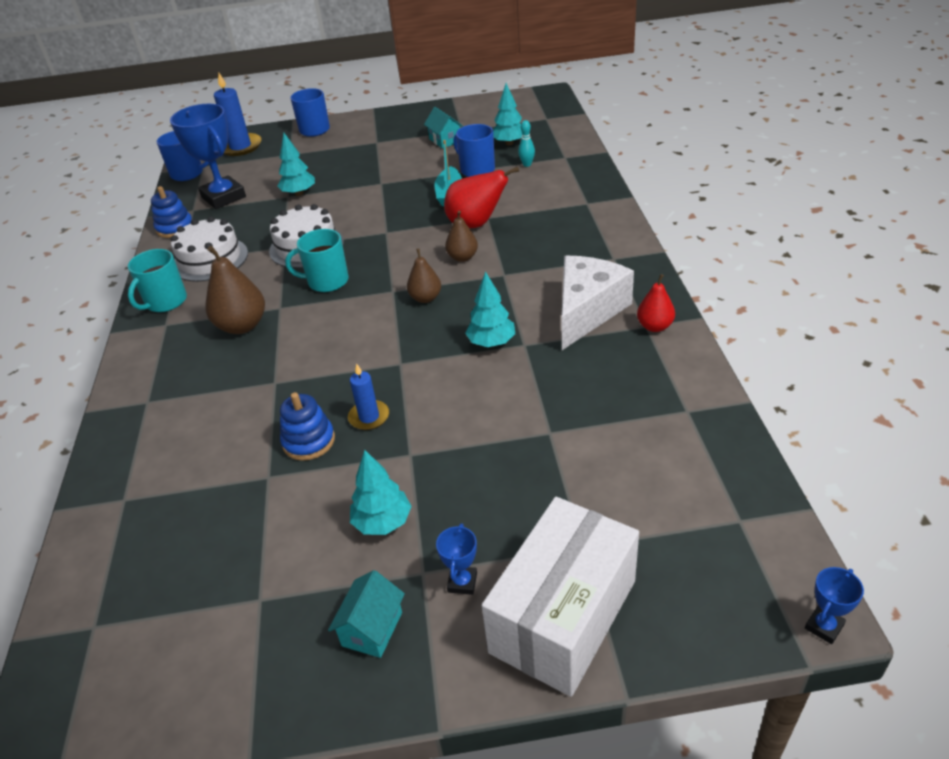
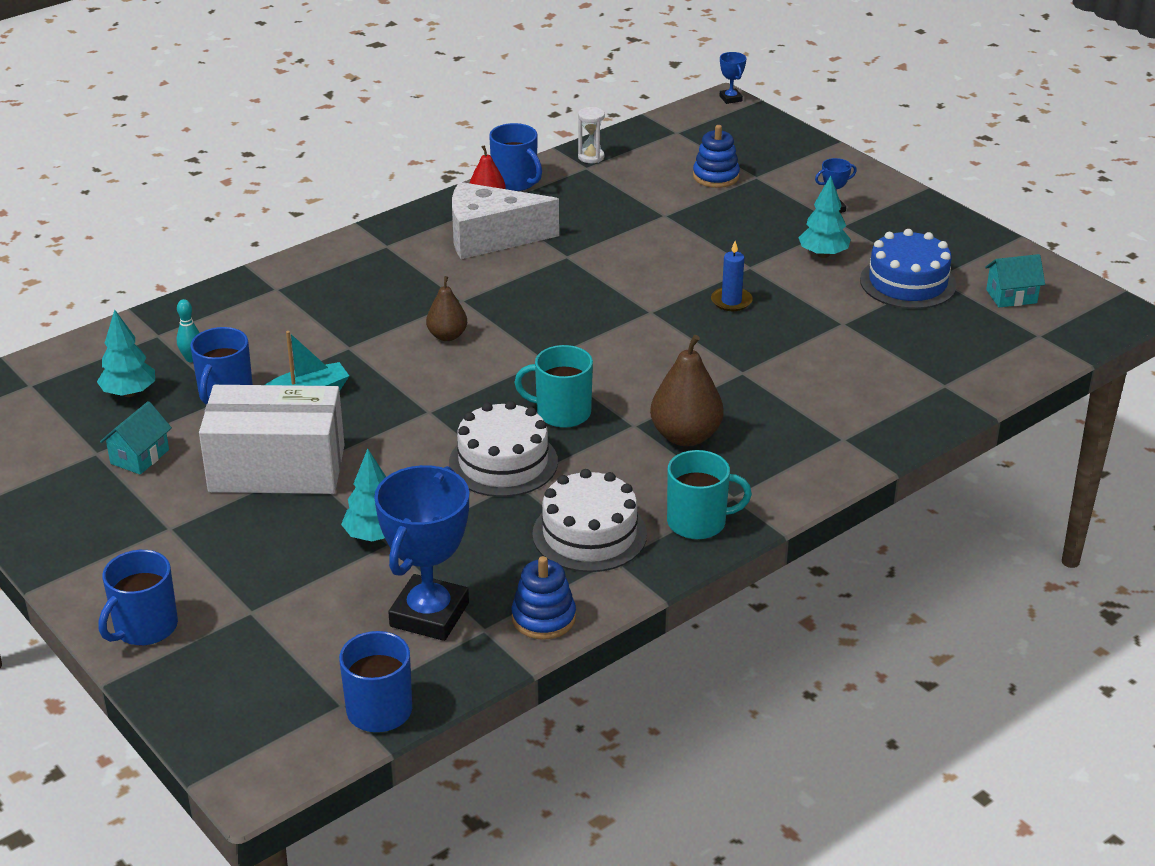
camera: 125 degrees left, 5 degrees down
blue candle [214,73,262,156] -> none
blue stacking toy [280,392,335,461] -> blue stacking toy moved to [693,125,740,188]
turquoise mug [285,229,349,292] -> turquoise mug turned 135 degrees clockwise [514,345,593,428]
turquoise house [328,570,405,658] -> turquoise house moved to [985,254,1045,308]
brown pear [407,248,441,303] -> none
red pear [444,167,519,228] -> none
turquoise tree [465,271,515,347] -> none
white box [482,497,639,697] -> white box moved to [199,385,345,494]
blue trophy [805,567,864,644] -> blue trophy turned 60 degrees clockwise [720,52,746,104]
none -> blue mug [489,123,542,191]
none -> white hourglass [578,107,605,163]
none -> blue cake [860,229,957,309]

